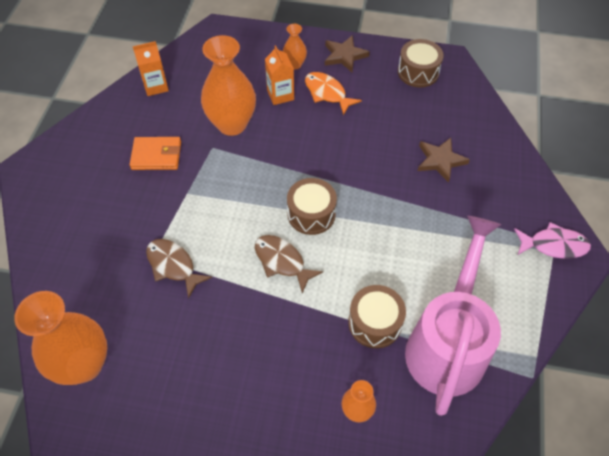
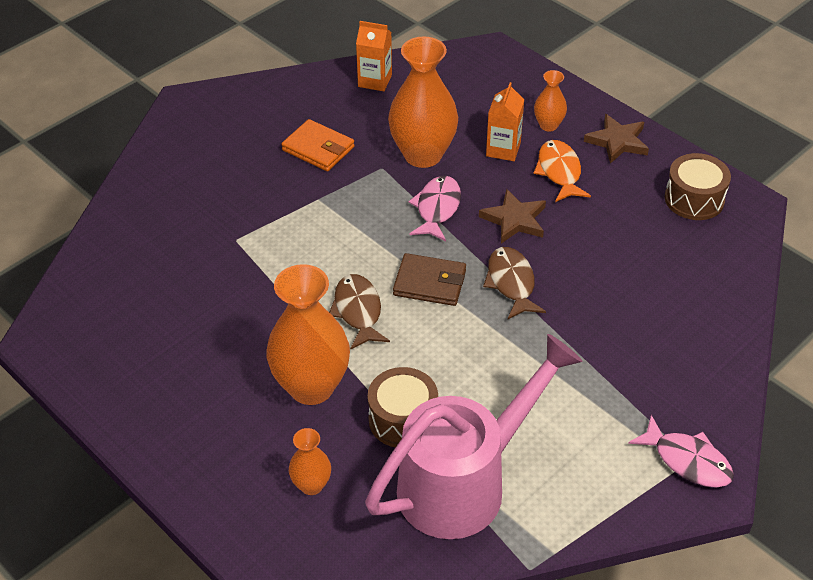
camera: 35 degrees right, 10 degrees down
orange vase [14,291,107,385] -> orange vase moved to [266,264,350,405]
brown fish [146,239,212,299] -> brown fish moved to [483,247,546,319]
brown drum [287,178,337,235] -> brown wallet [393,253,466,306]
brown star [418,138,470,183] -> brown star moved to [479,189,546,243]
none -> pink fish [408,176,461,241]

